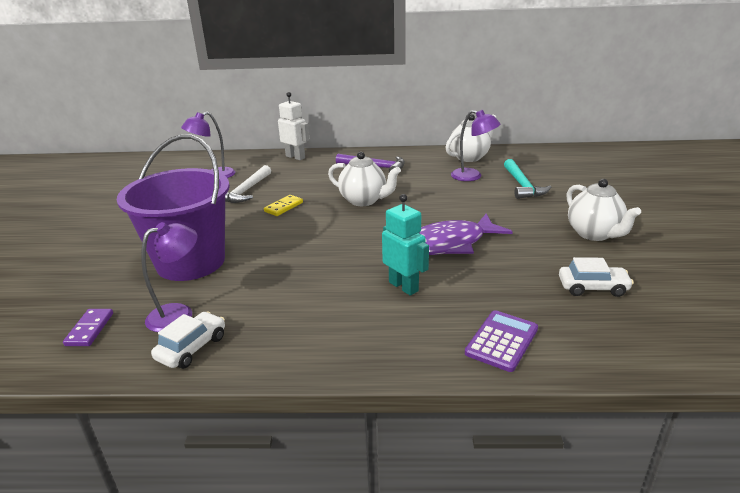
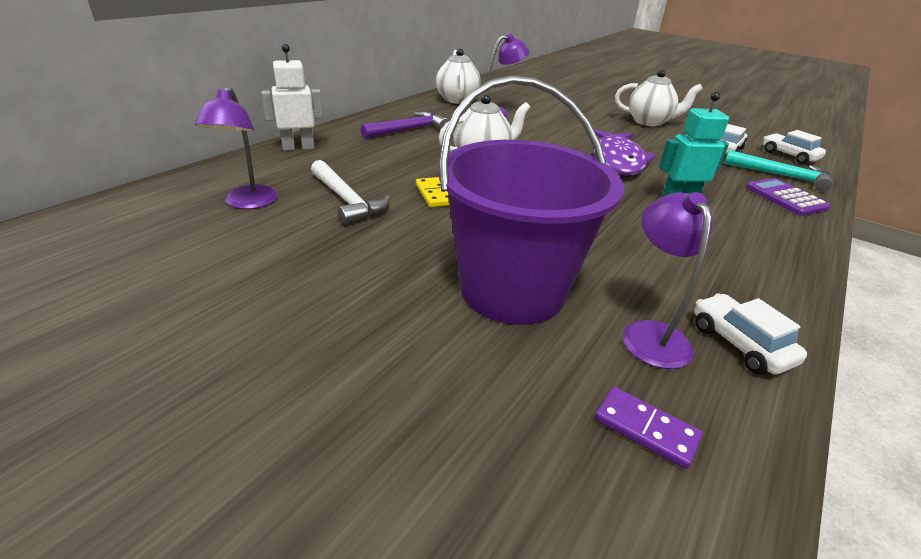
camera: 60 degrees left, 5 degrees up
turquoise hammer [504,159,551,199] -> turquoise hammer moved to [724,150,833,192]
none -> white car [763,130,826,164]

